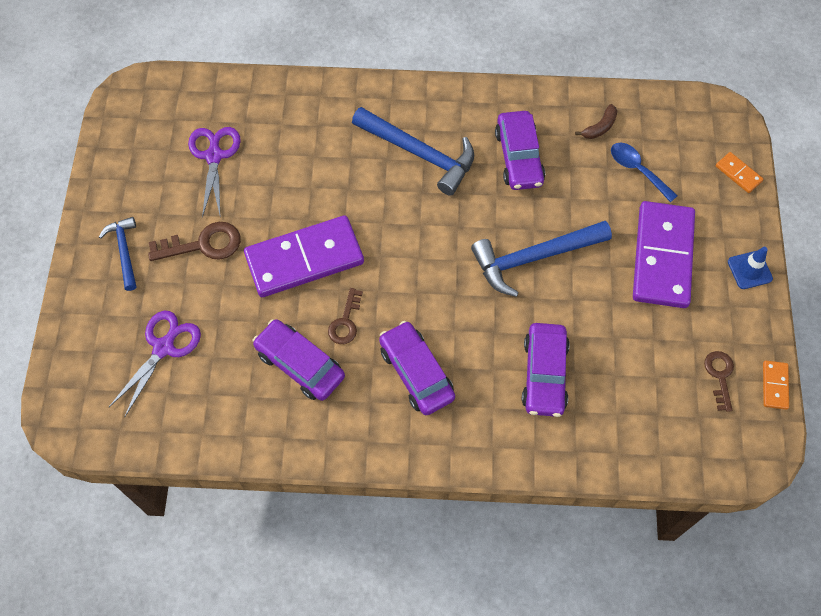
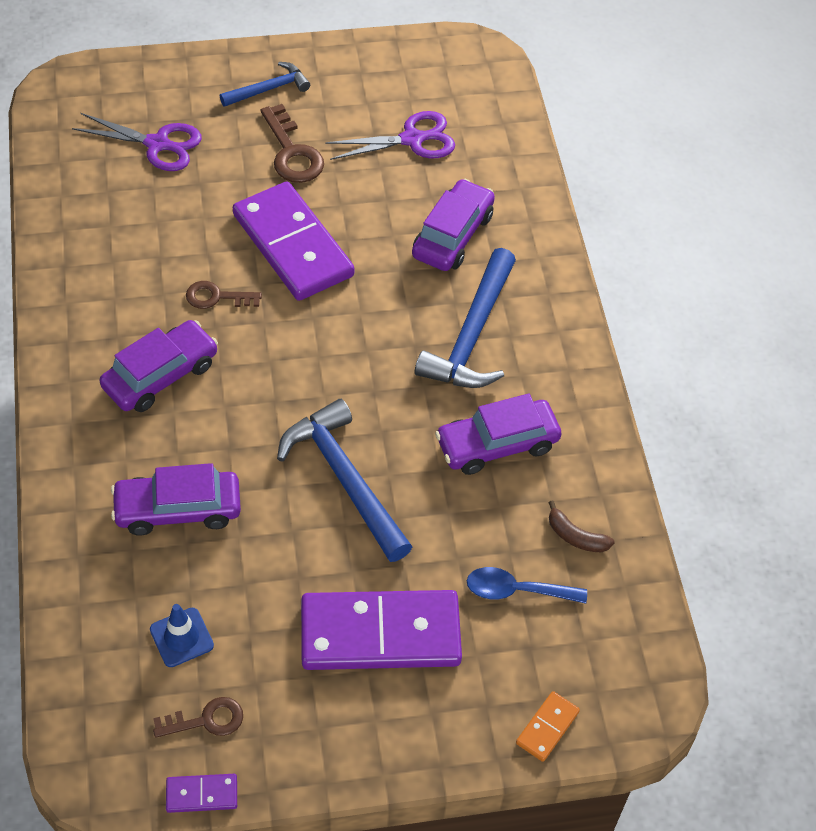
camera: 75 degrees right, 10 degrees down
purple car [253,319,345,401] -> purple car moved to [412,179,495,271]
blue spoon [611,143,678,202] -> blue spoon turned 120 degrees counterclockwise [467,567,587,604]
blue traffic cone [728,247,773,289] -> blue traffic cone moved to [150,604,214,667]
orange domino [763,361,789,410] -> purple domino [166,774,237,813]

